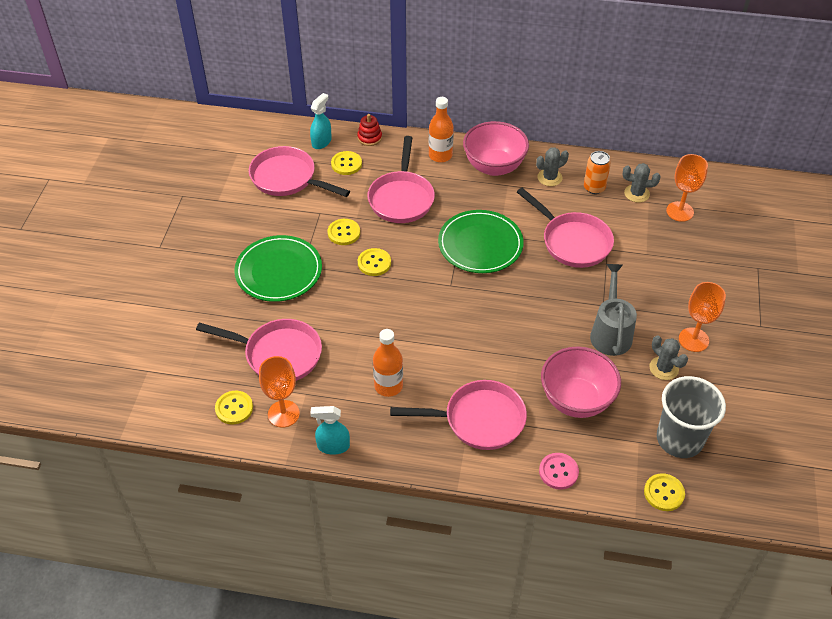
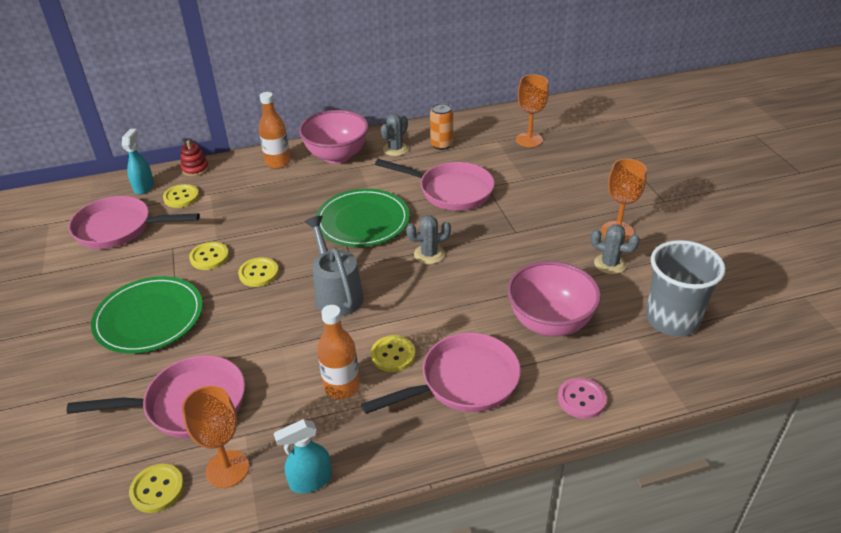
camera: 25 degrees left, 10 degrees down
pink pan [367,136,435,223] -> none
grey watering can [590,264,637,356] -> grey watering can moved to [304,216,363,316]
grey cactus [623,163,660,203] -> grey cactus moved to [406,215,451,264]
yellow button [644,473,685,511] -> yellow button moved to [371,335,415,372]

